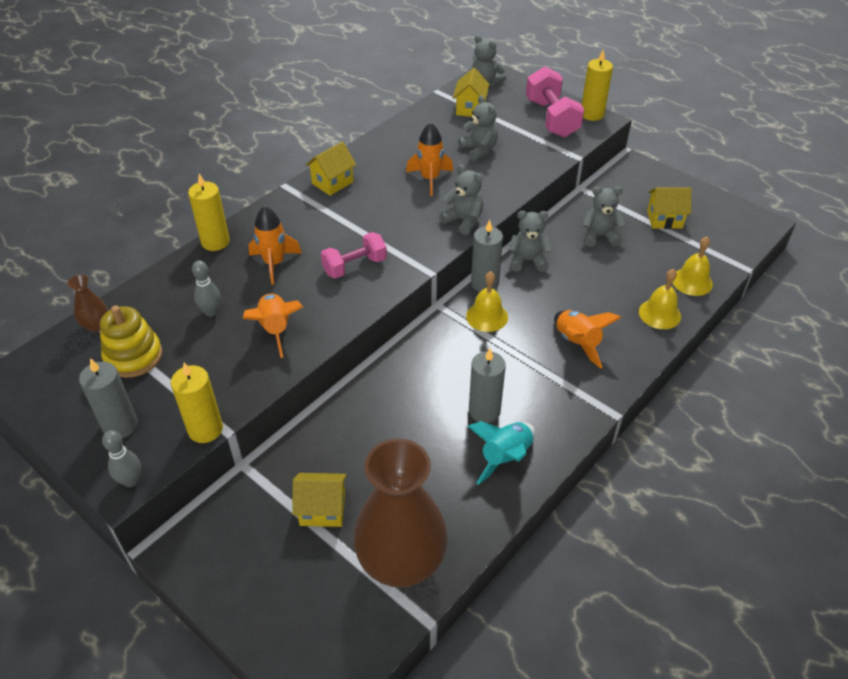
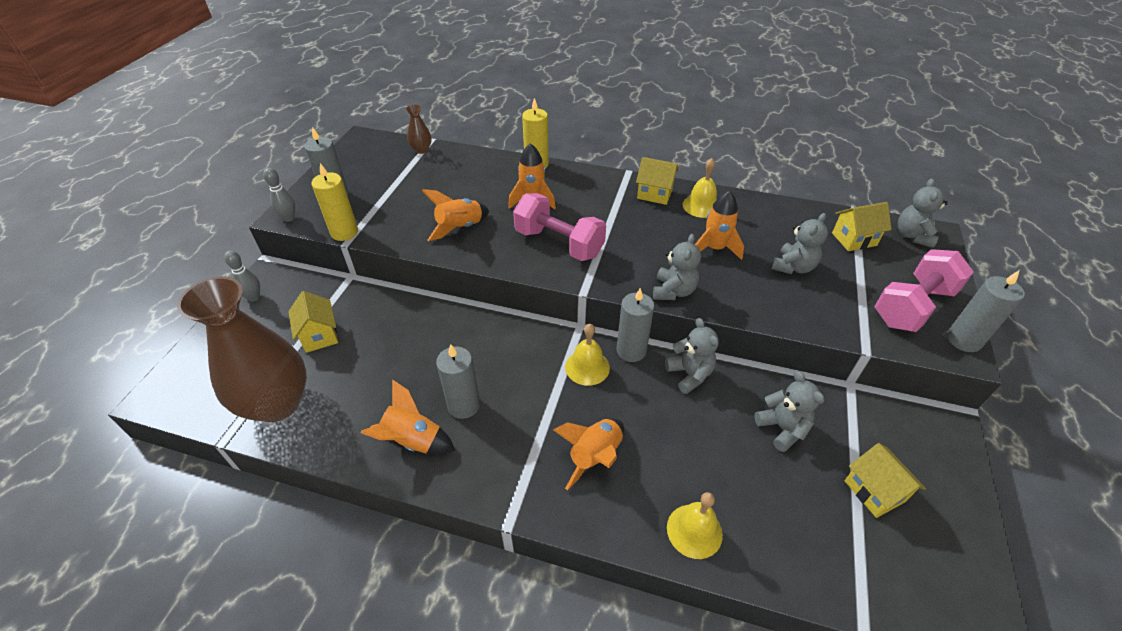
camera: 65 degrees right, 0 degrees up
yellow stacking toy [100,305,163,378] -> none
grey bowling pin [192,260,221,317] -> grey bowling pin moved to [224,250,260,302]
pink dumbbell [321,232,387,279] -> pink dumbbell [513,193,606,261], size x1.50
turquoise rocket [468,421,535,485] -> orange rocket [360,379,455,454]
yellow candle [582,49,613,121] -> grey candle [947,270,1025,352]
yellow bell [672,237,713,296] -> yellow bell moved to [683,158,717,218]

